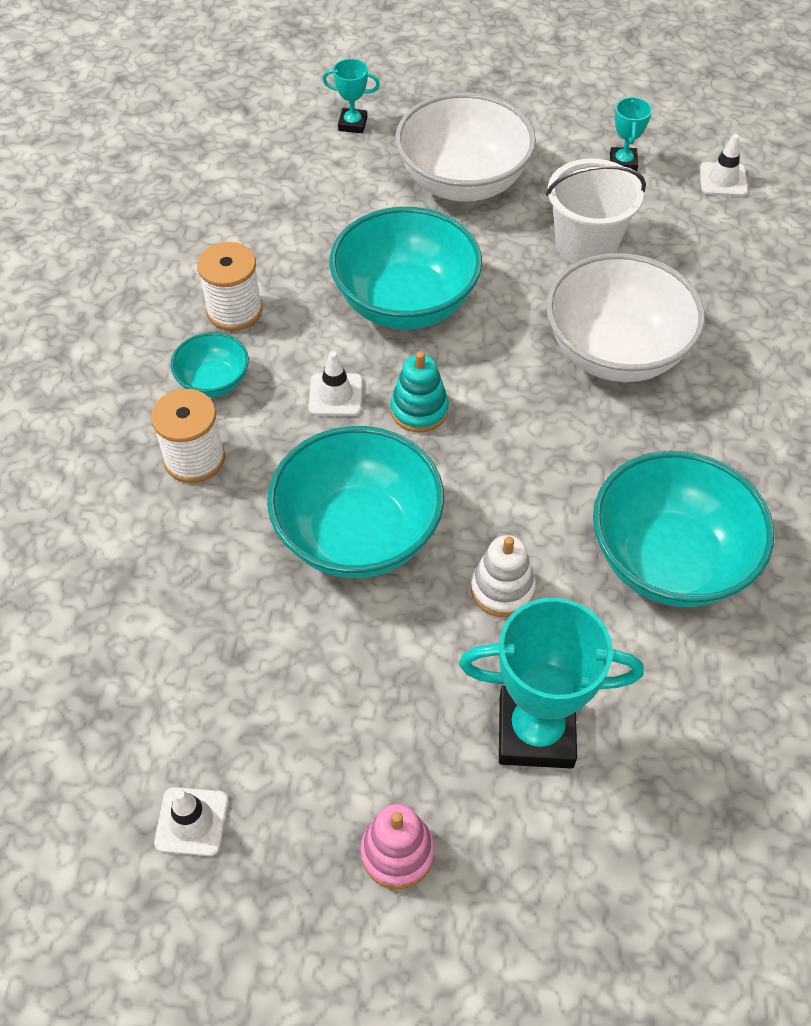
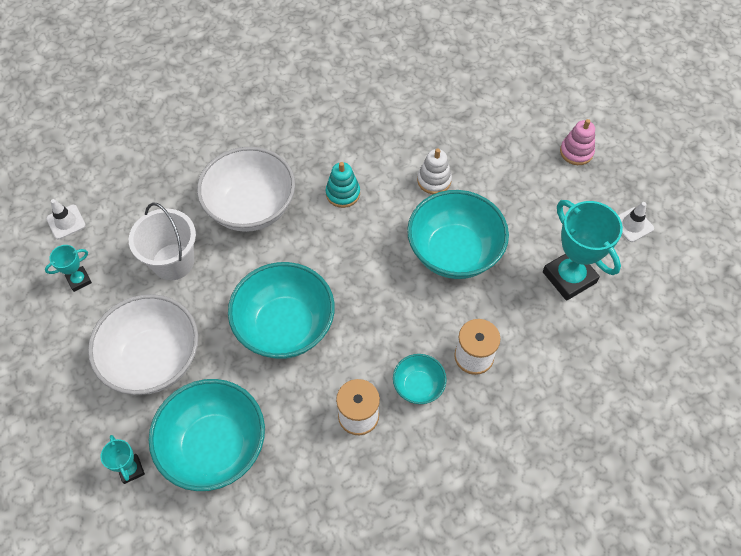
camera: 125 degrees left, 5 degrees up
white traffic cone [309,351,363,416] -> none
turquoise stacking toy [390,352,449,432] -> turquoise stacking toy moved to [326,162,360,208]
turquoise trophy [459,598,644,769] -> turquoise trophy moved to [543,200,623,301]
turquoise bowl [593,451,774,607] -> turquoise bowl moved to [149,379,265,491]

